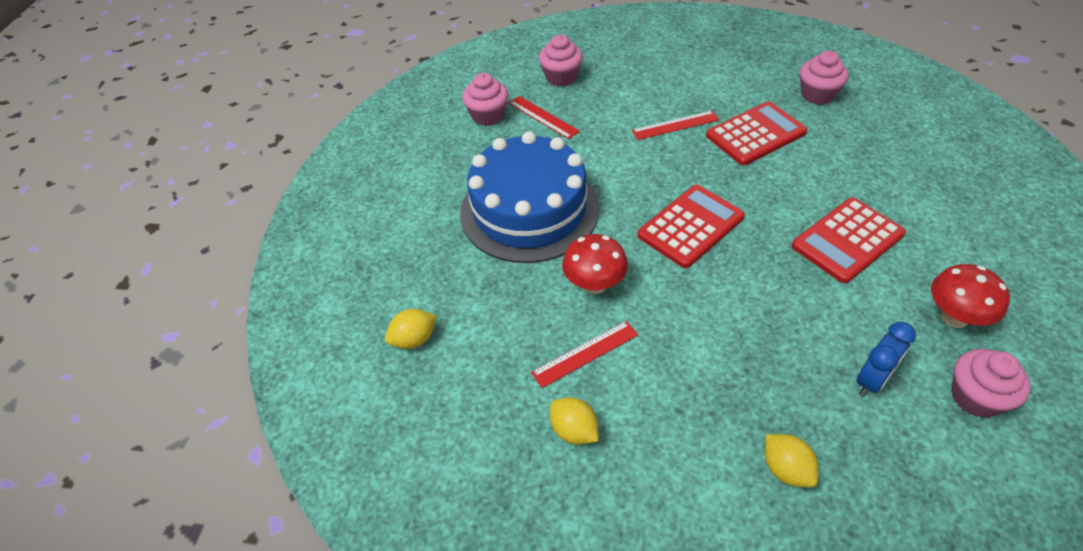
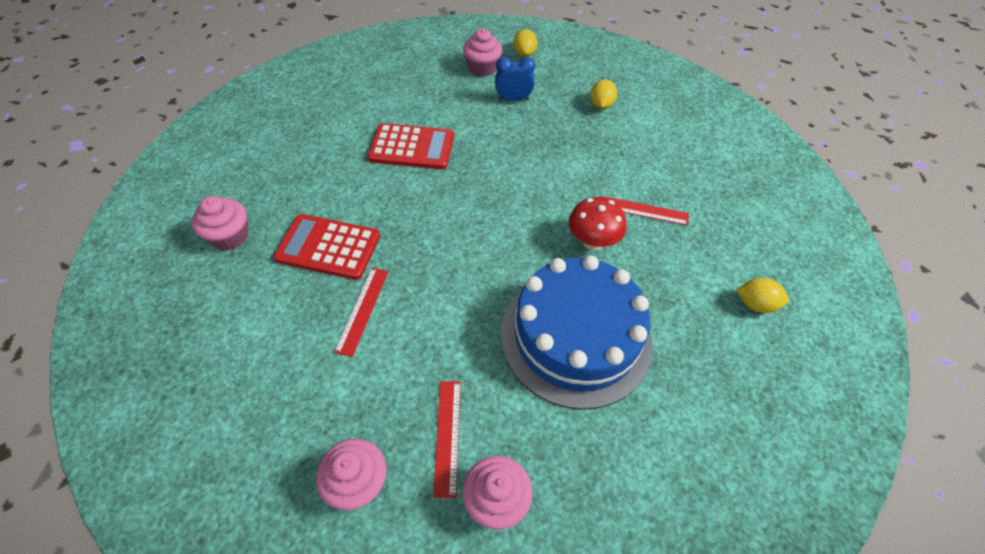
camera: 140 degrees left, 5 degrees up
yellow lemon [550,397,599,445] -> yellow lemon moved to [513,29,537,57]
red ruler [632,111,719,140] -> red ruler turned 75 degrees clockwise [334,268,389,357]
red calculator [638,185,745,268] -> none
red mushroom [931,264,1010,328] -> none

